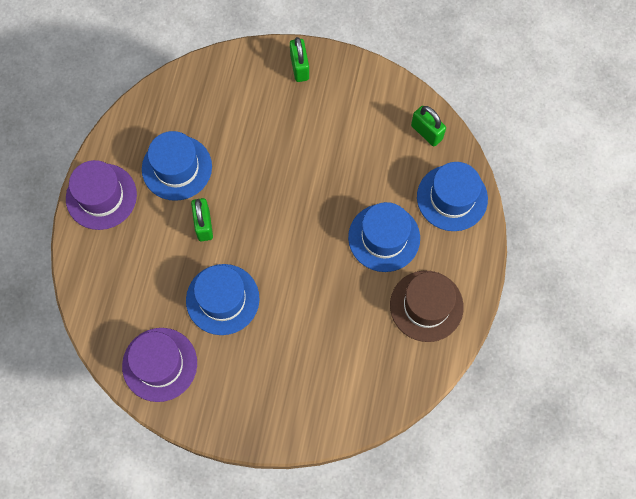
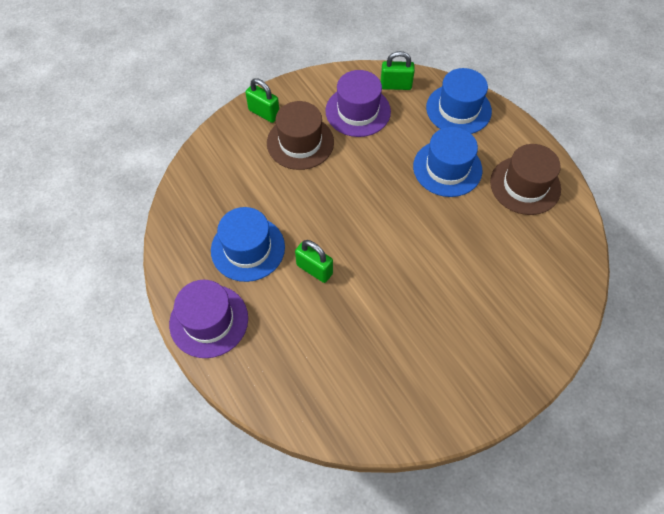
camera: 45 degrees left, 10 degrees down
purple hat [122,328,197,402] -> purple hat moved to [325,70,391,137]
blue hat [186,264,260,335] -> none
none -> brown hat [267,101,334,170]

